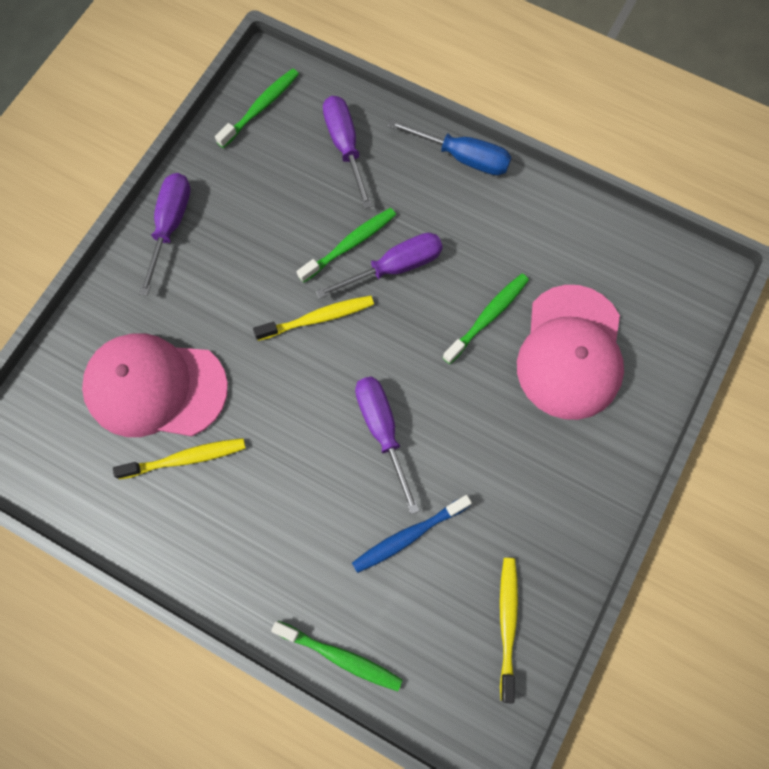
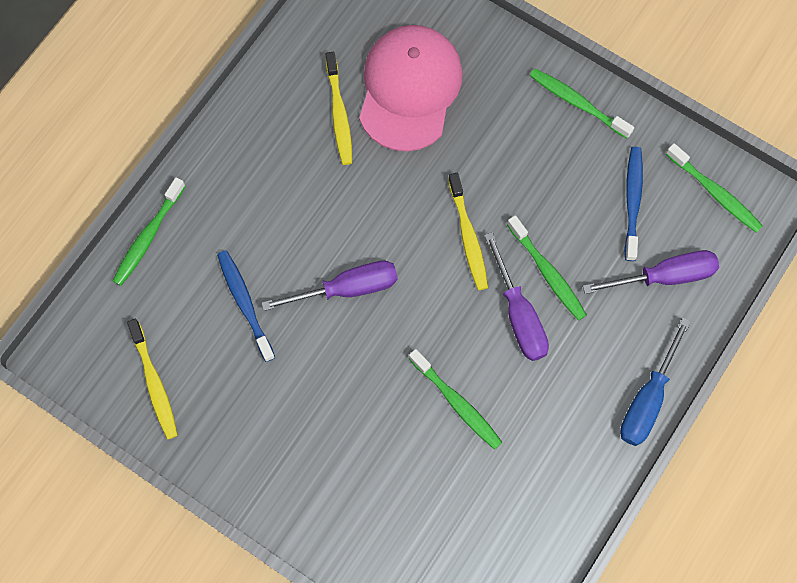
camera: 95 degrees right, 0 degrees up
purple screwdriver [139,173,190,296] -> green toothbrush [530,68,634,139]
yellow toothbrush [500,558,518,704] -> yellow toothbrush turned 60 degrees clockwise [127,319,178,439]
pink cap [517,285,624,420] -> none
none -> blue toothbrush [624,147,643,261]

